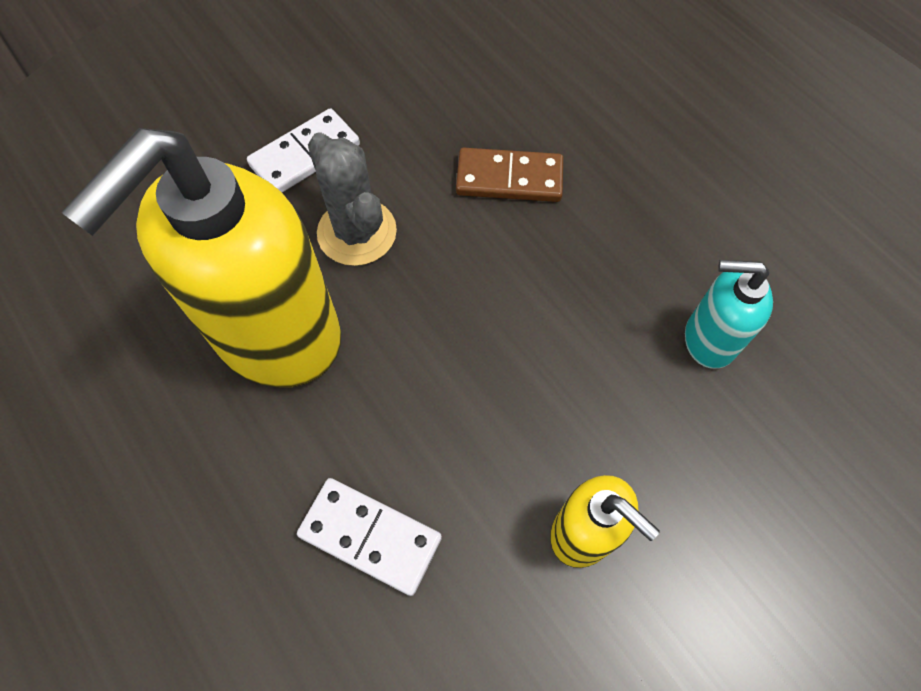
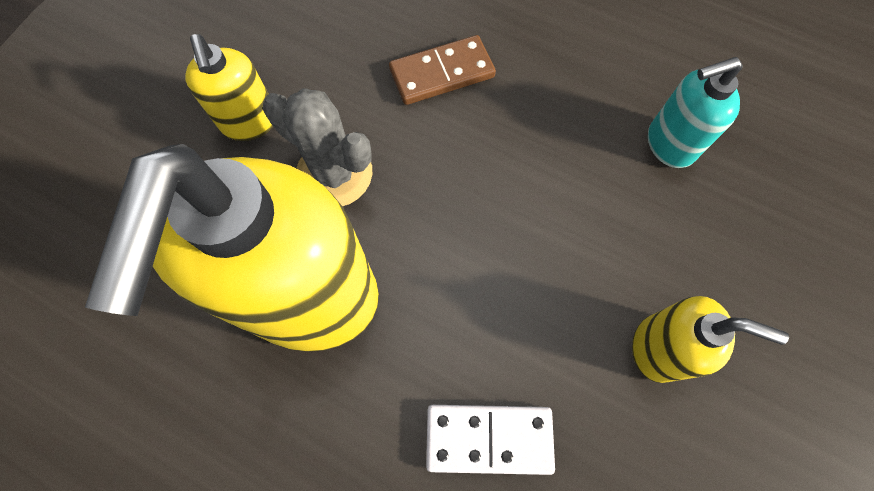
camera: 25 degrees left, 5 degrees up
white domino [247,108,360,192] -> yellow soap dispenser [185,34,273,141]

